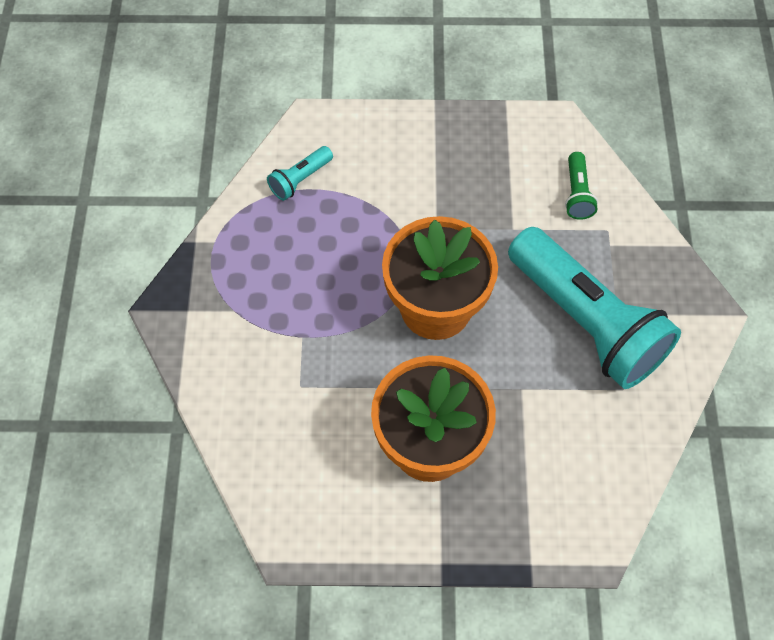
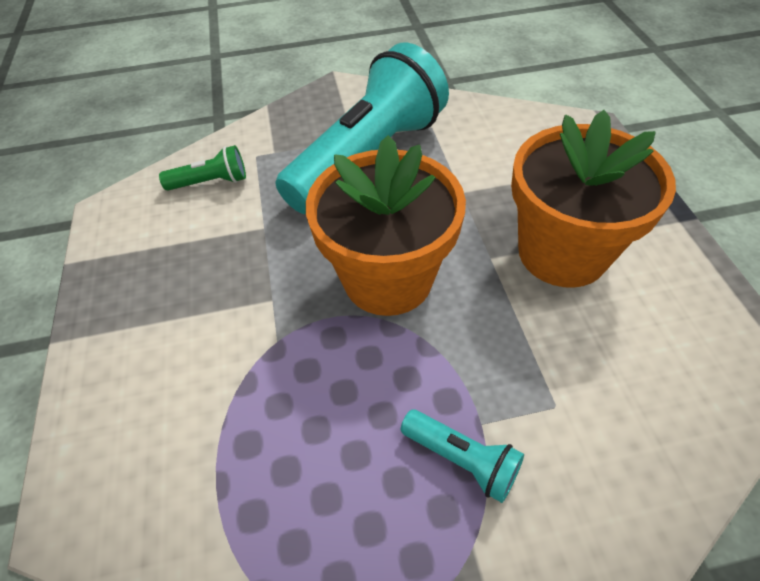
camera: 100 degrees left, 10 degrees down
turquoise flashlight [267,146,333,201] -> turquoise flashlight moved to [401,410,524,503]

